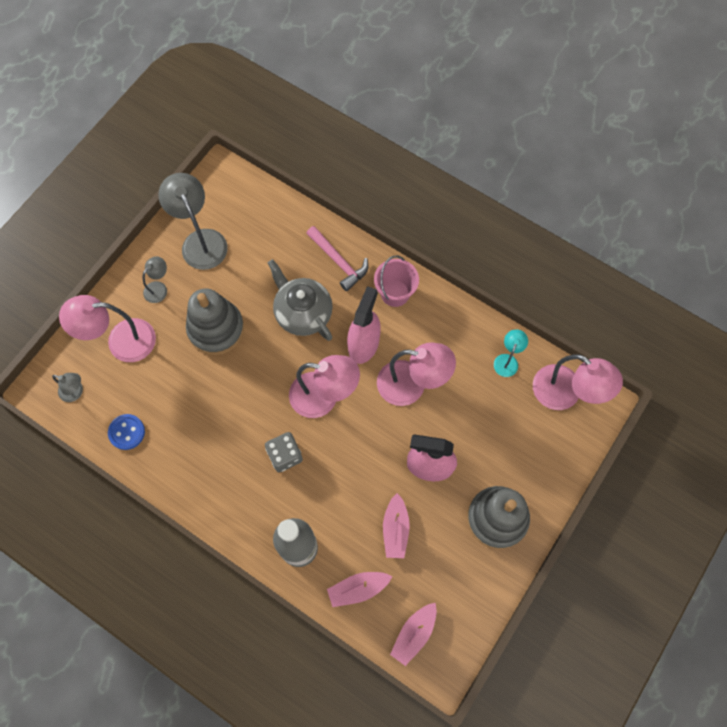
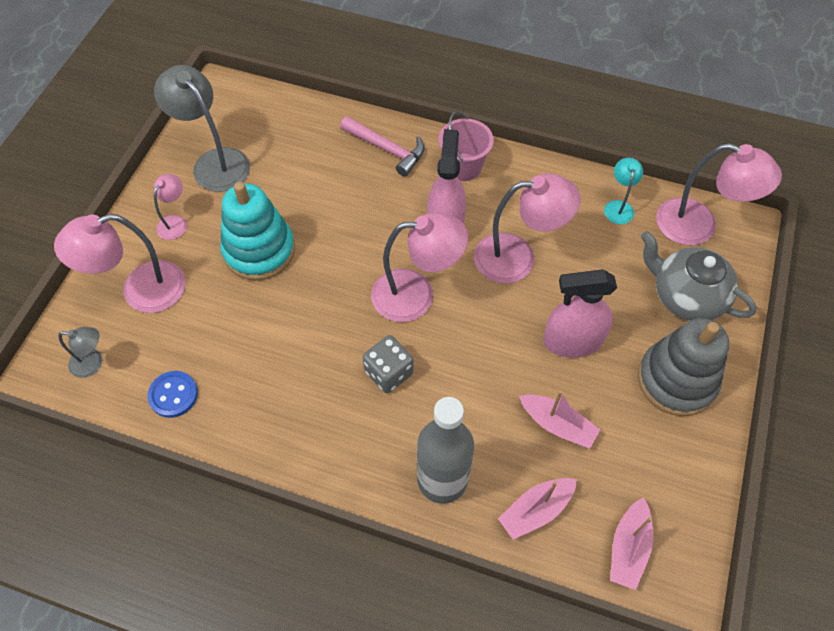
camera: 15 degrees left, 10 degrees down
grey lamp [143,256,167,303] -> pink lamp [154,174,187,240]
grey stacking toy [186,288,244,355] -> turquoise stacking toy [220,182,295,281]
grey teapot [268,259,333,341] -> grey teapot moved to [641,231,757,321]
pink boat [383,493,410,558] -> pink boat turned 45 degrees counterclockwise [519,390,600,449]

